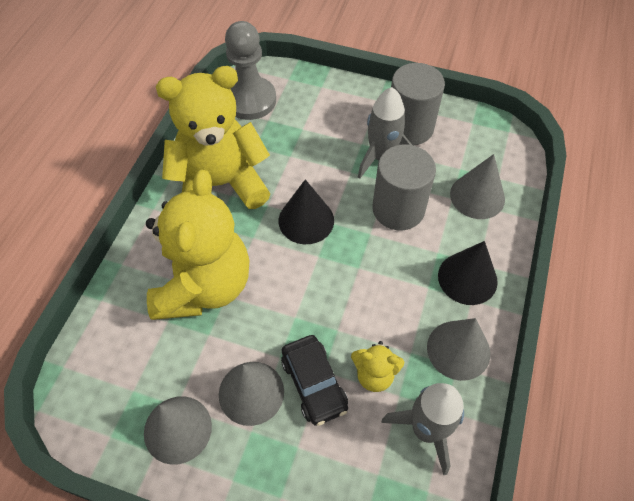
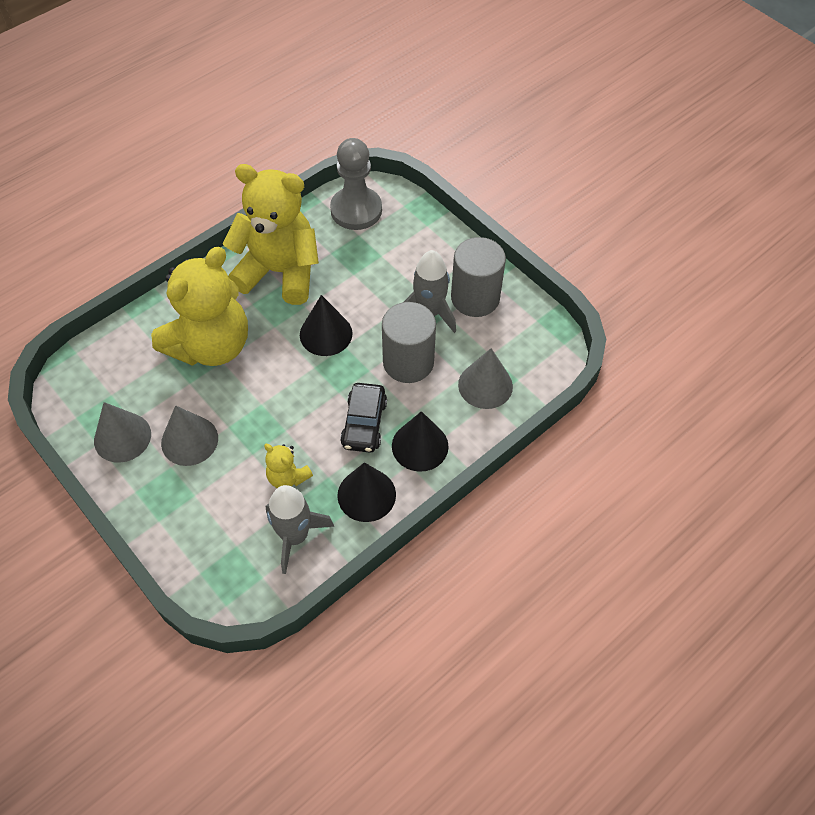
camera: 30 degrees right, 0 degrees up
black car [281,335,348,426] -> black car moved to [340,383,387,453]
grey cone [427,318,490,381] -> black cone [337,462,396,522]

